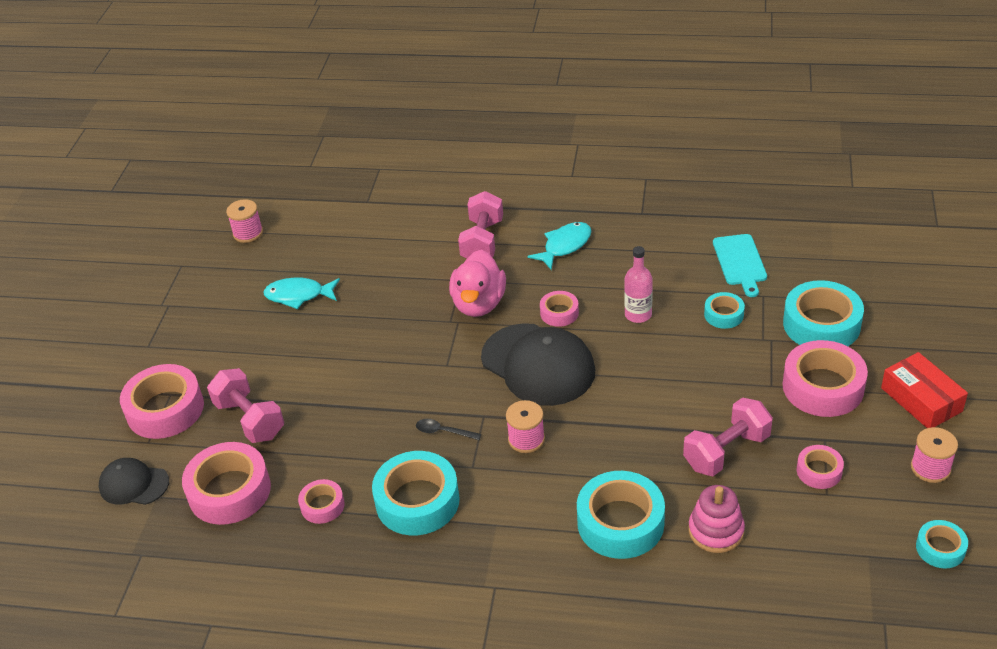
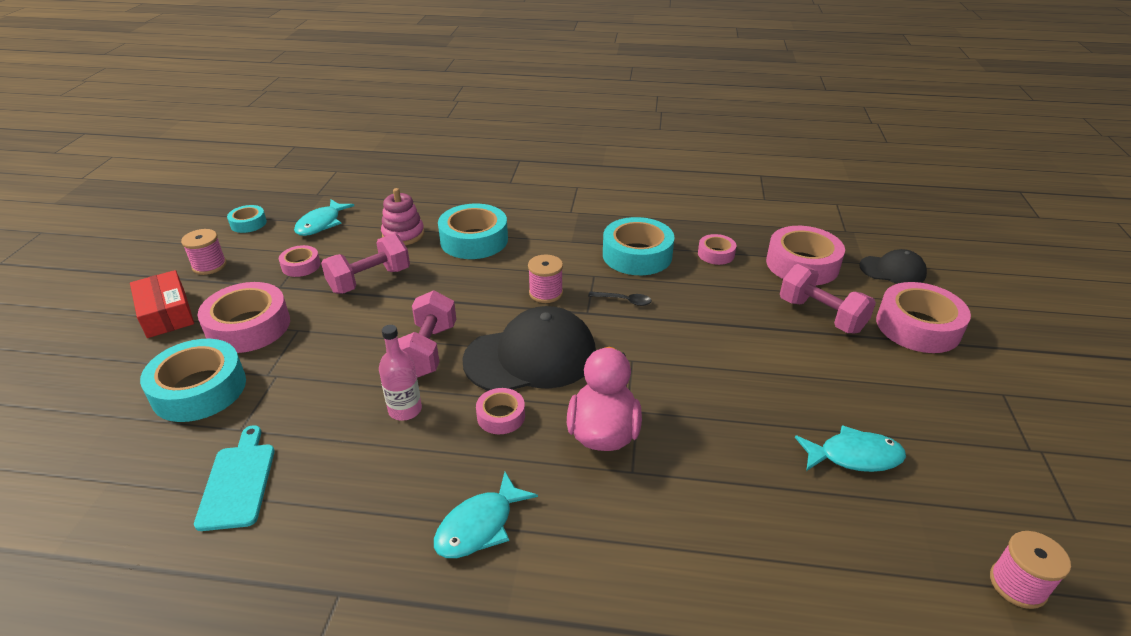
camera: 175 degrees right, 5 degrees down
pink dumbbell [458,191,503,258] -> pink dumbbell moved to [398,290,456,378]
black cap [481,323,595,406] -> black cap turned 120 degrees clockwise [462,306,596,391]
turquoise tape [704,292,745,329] -> none
none -> turquoise fish [294,199,354,236]

